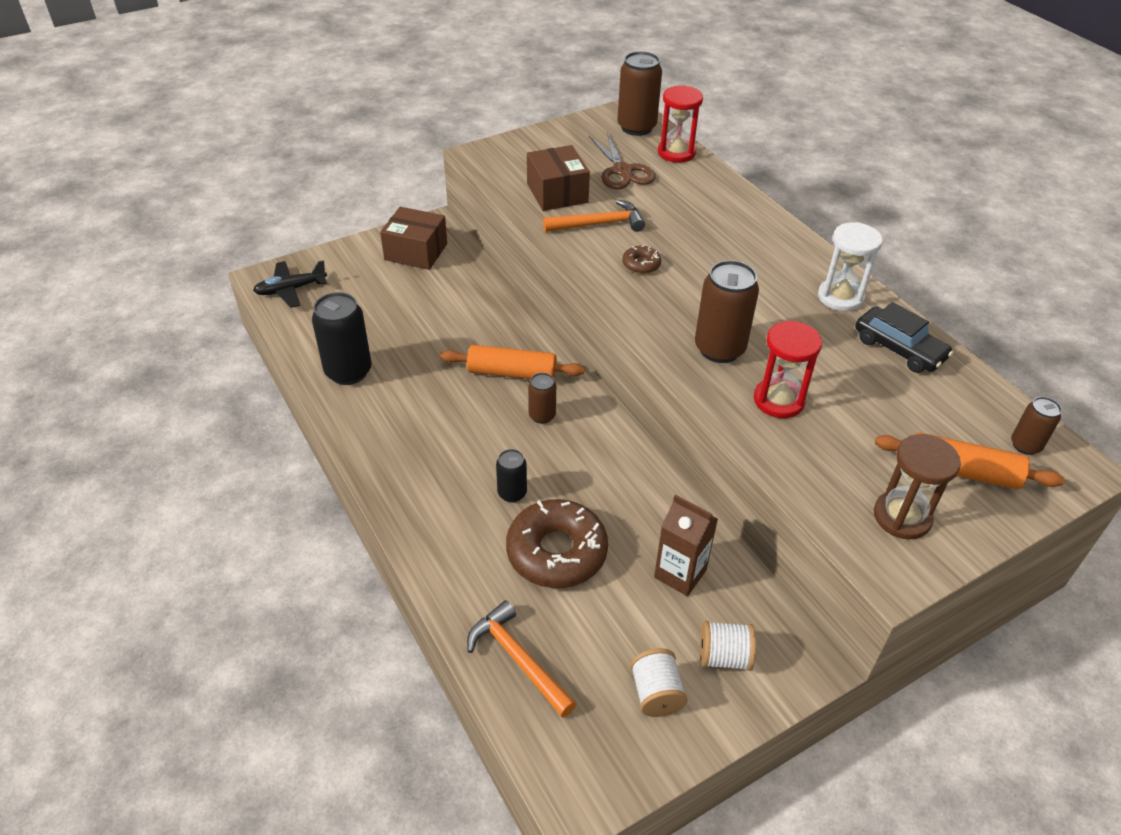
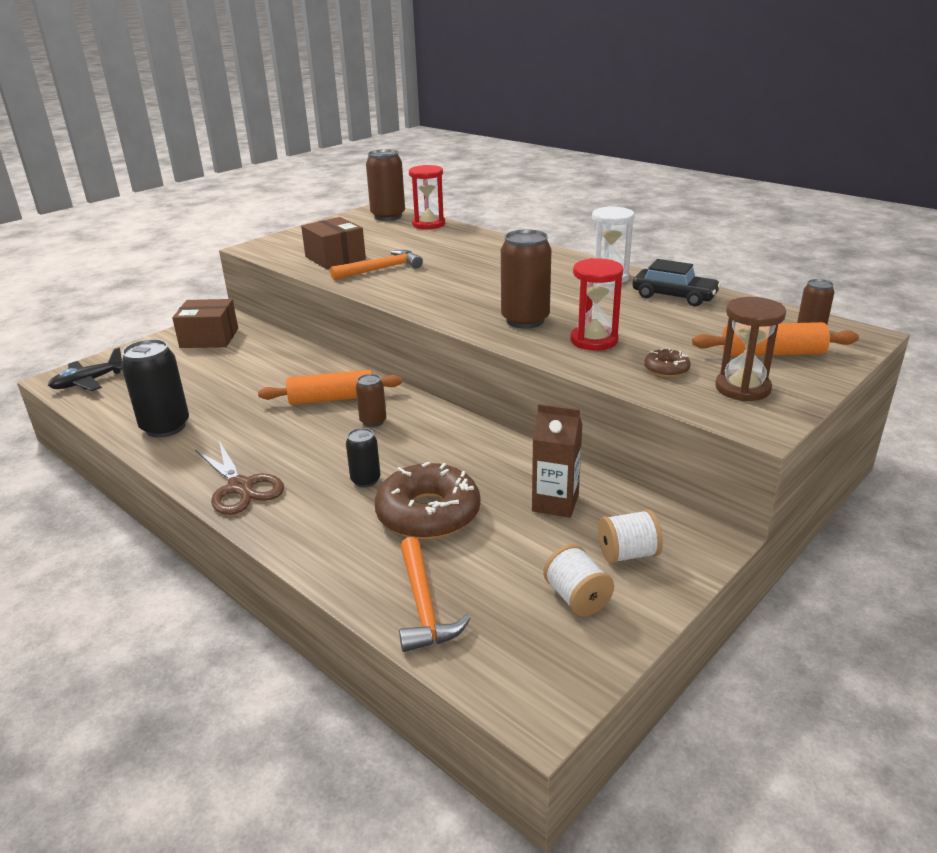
camera: 15 degrees left, 15 degrees down
orange hammer [467,600,577,718] -> orange hammer turned 135 degrees counterclockwise [399,537,471,652]
brown scissors [589,132,656,189] -> brown scissors moved to [195,441,284,515]
brown donut [622,245,661,274] -> brown donut moved to [644,348,691,377]

